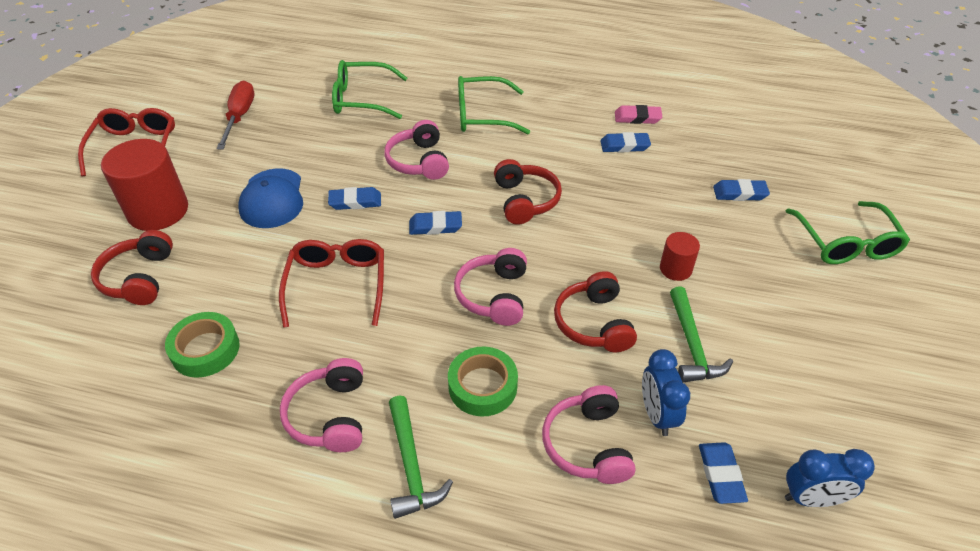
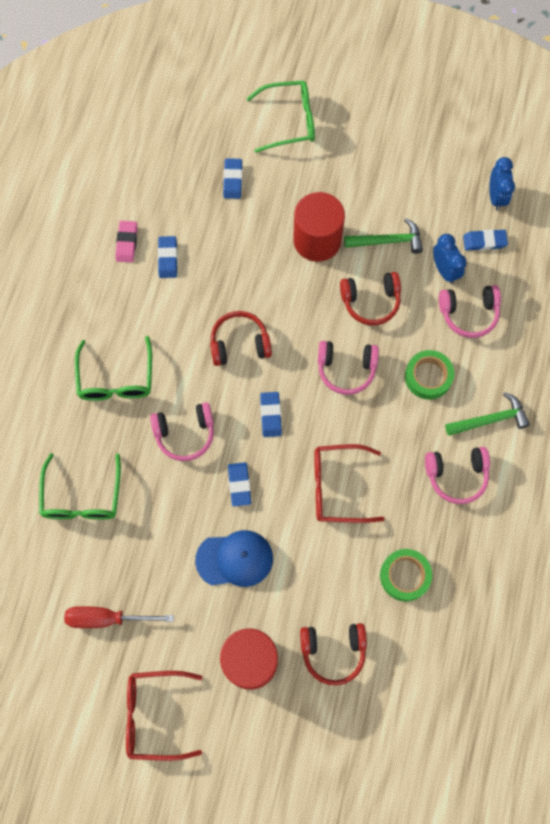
camera: 90 degrees left, 25 degrees up
blue clock [642,349,690,436] -> blue clock turned 105 degrees counterclockwise [433,234,467,284]
red cylinder [660,232,700,281] -> red cylinder [293,192,345,262], size x1.98

